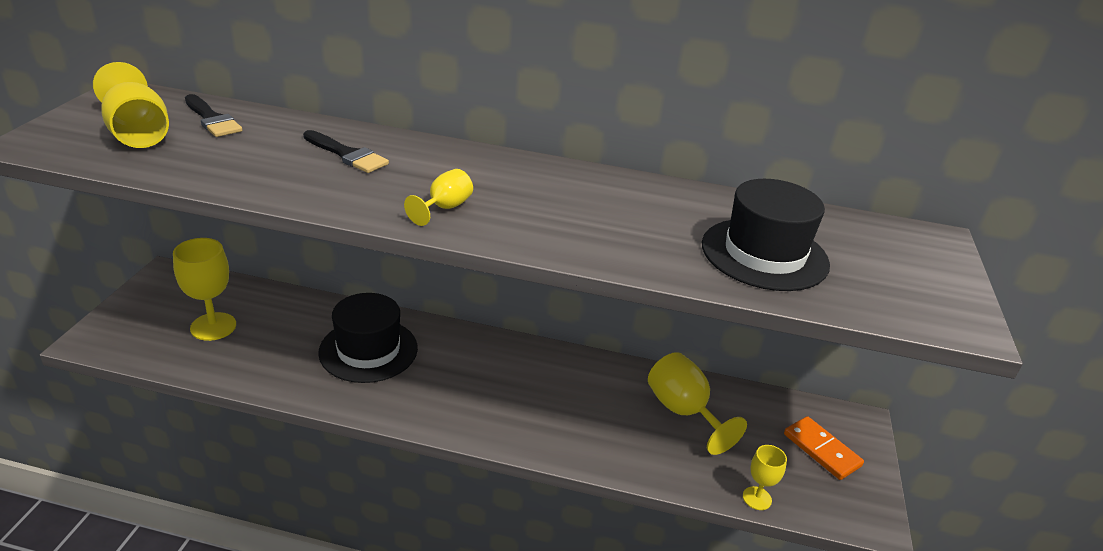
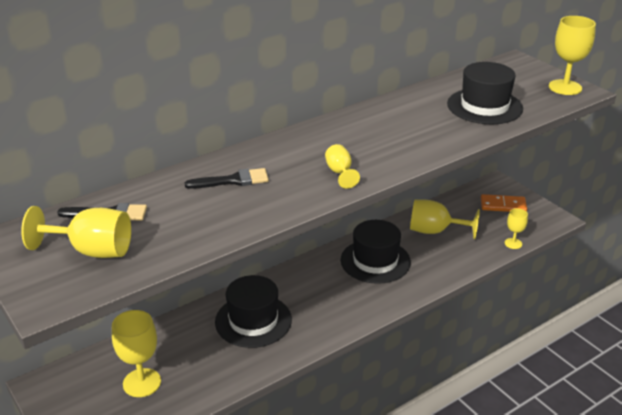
camera: 45 degrees left, 0 degrees up
none -> black hat [341,220,411,284]
none -> yellow goblet [549,16,596,95]

